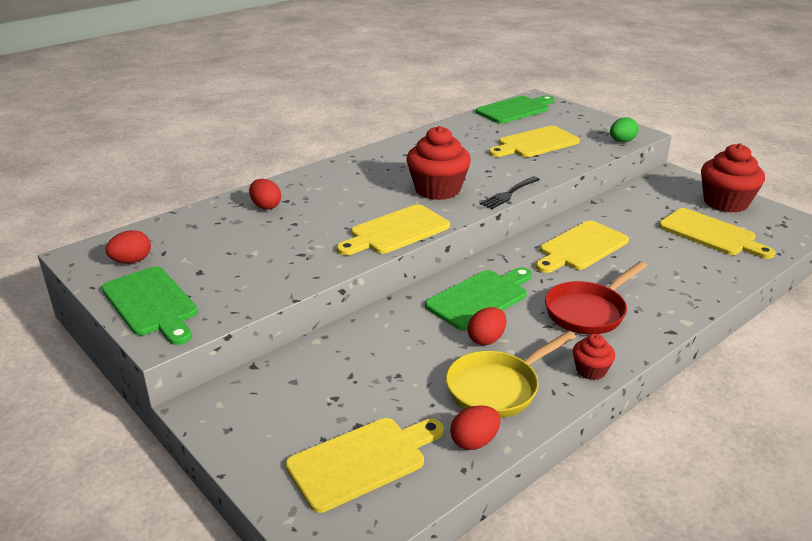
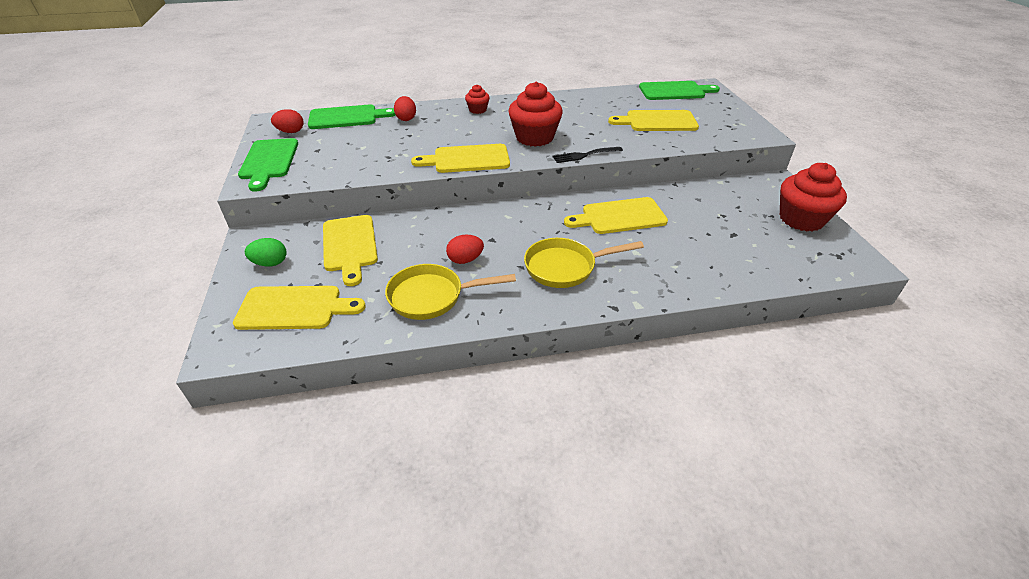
camera: 30 degrees right, 10 degrees up
green cutting board [425,267,532,331] -> green cutting board moved to [308,105,395,129]
red egg [450,405,501,450] -> none
red pan [545,261,647,334] -> yellow pan [524,238,644,288]
red cupcake [573,334,615,380] -> red cupcake moved to [465,84,490,114]
green egg [610,117,639,142] -> green egg moved to [245,238,286,266]
yellow cutting board [659,208,776,259] -> yellow cutting board moved to [323,215,378,286]

